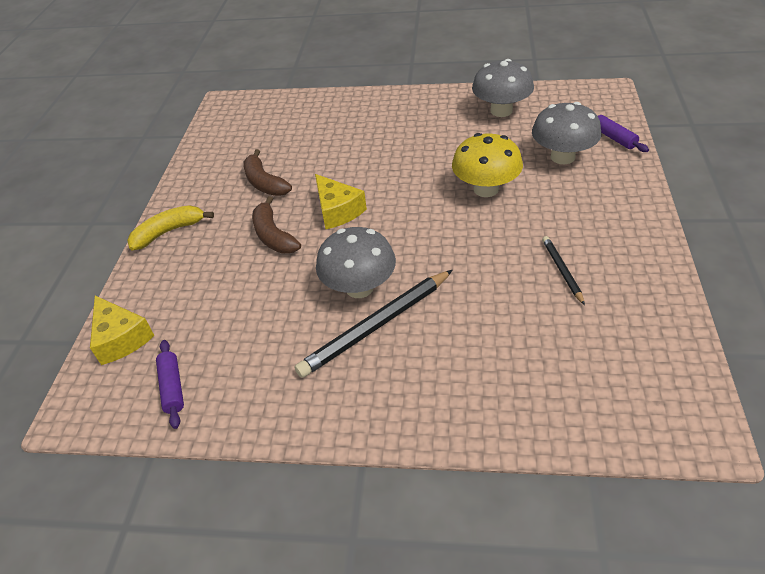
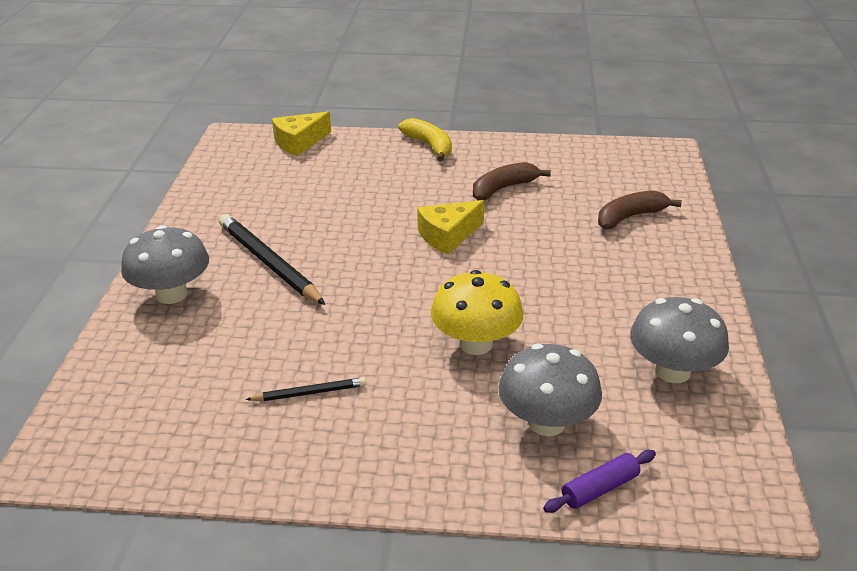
camera: 85 degrees right, 10 degrees down
purple rolling pin [156,340,184,429] -> none
brown banana [252,196,301,254] -> brown banana moved to [598,191,682,229]
grey mushroom [316,227,396,298] -> grey mushroom moved to [121,225,209,304]

